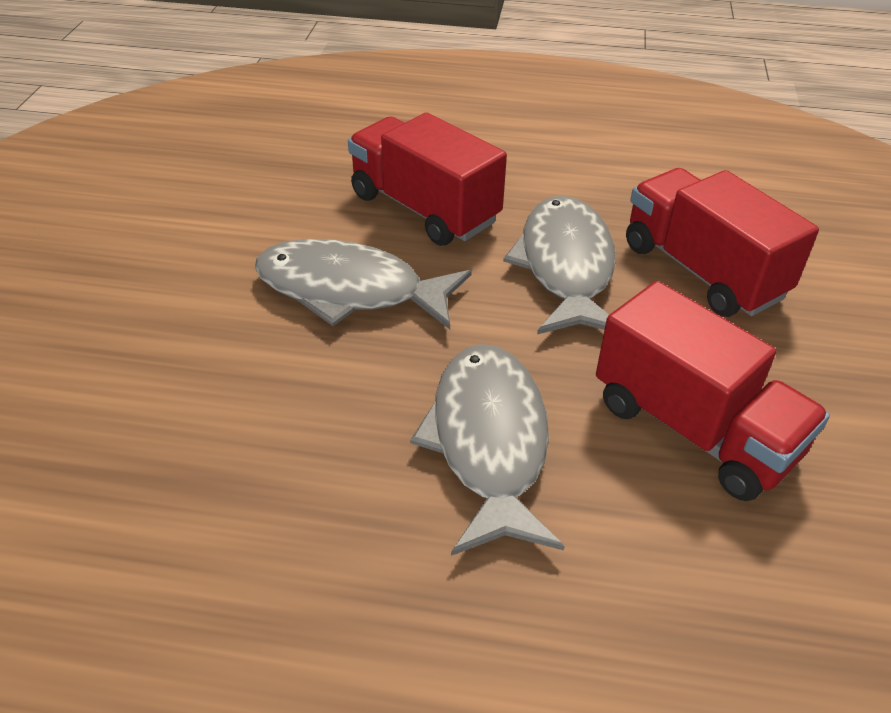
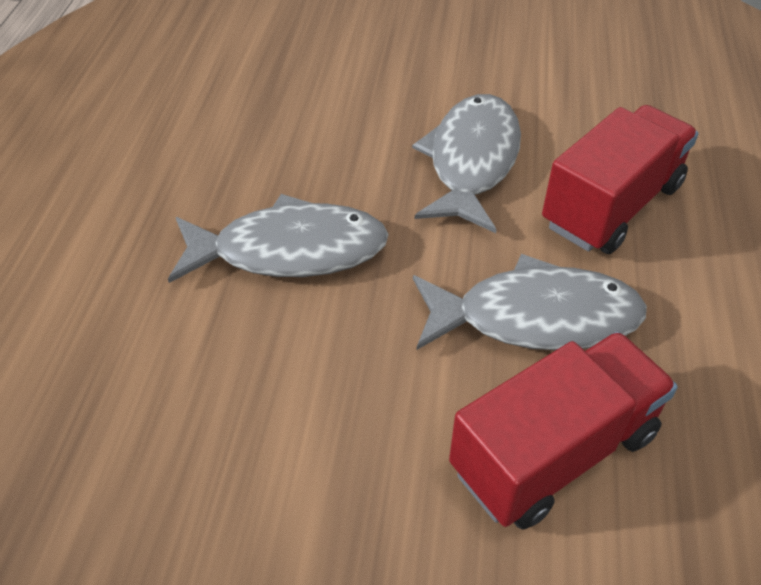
camera: 90 degrees right, 5 degrees up
red truck [596,281,830,501] -> none

